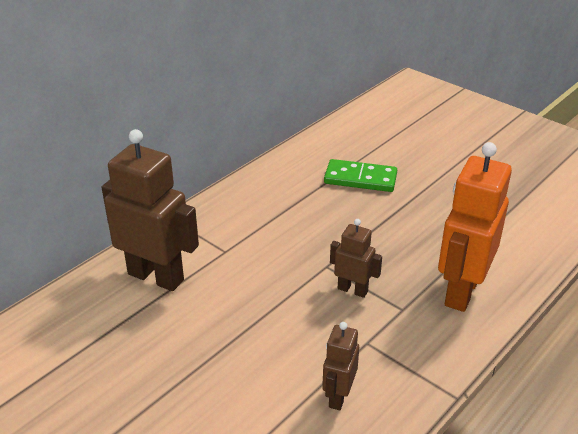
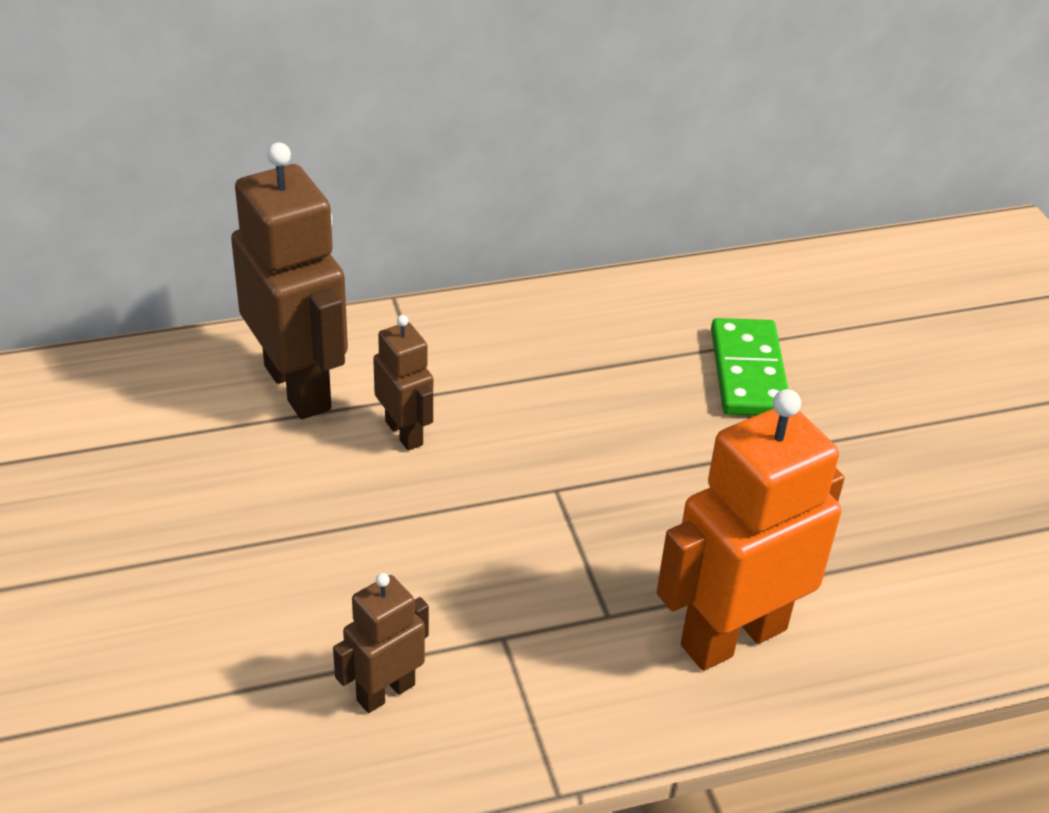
camera: 30 degrees right, 5 degrees up
green domino [324,159,397,192] -> green domino turned 45 degrees clockwise [711,318,788,415]
brown robot [330,219,382,298] -> brown robot moved to [373,315,433,451]

